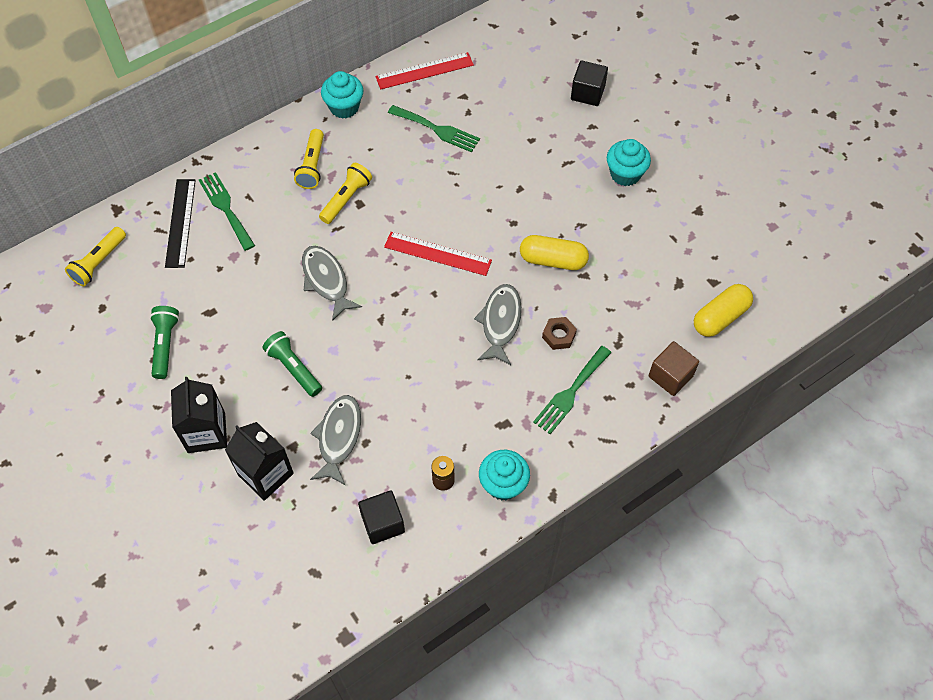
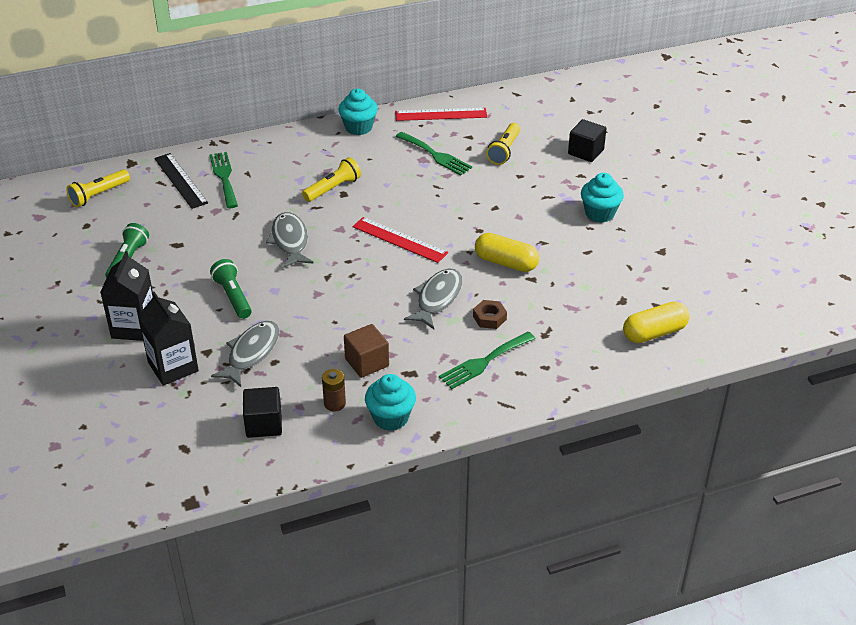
camera: 15 degrees right, 20 degrees down
black ruler [165,179,196,268] -> black ruler turned 45 degrees counterclockwise [154,153,208,209]
yellow flashlight [294,129,324,189] -> yellow flashlight moved to [486,123,520,165]
brown cube [649,341,699,396] -> brown cube moved to [344,324,389,378]

